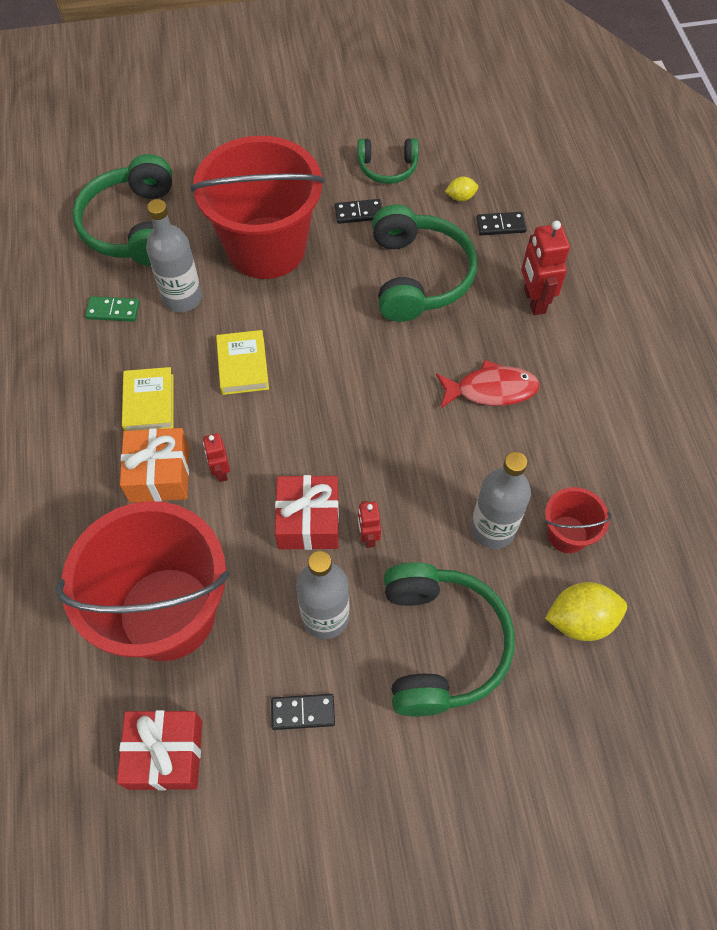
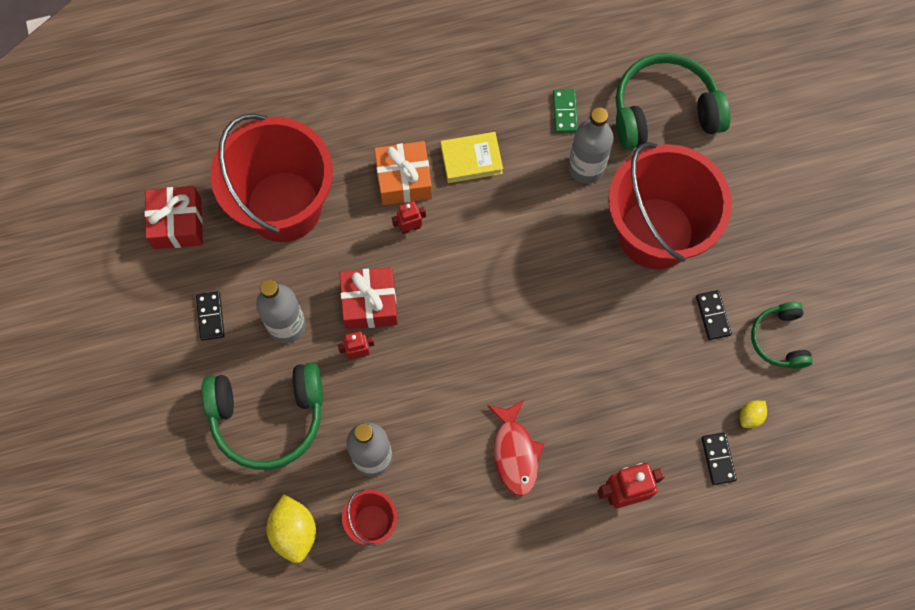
camera: 85 degrees right, 10 degrees up
yellow book [216,330,269,395] -> none
green headphones [372,205,477,322] -> none
yellow lemon [445,177,478,201] -> yellow lemon turned 60 degrees clockwise [740,400,767,428]

